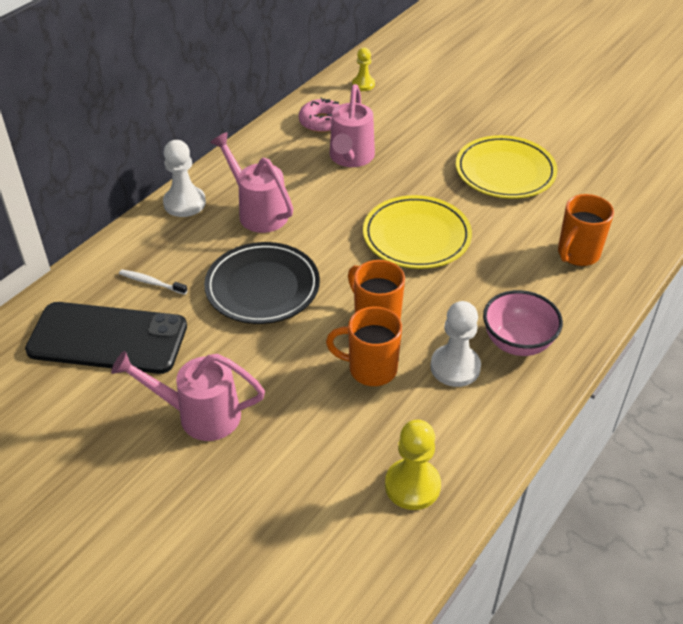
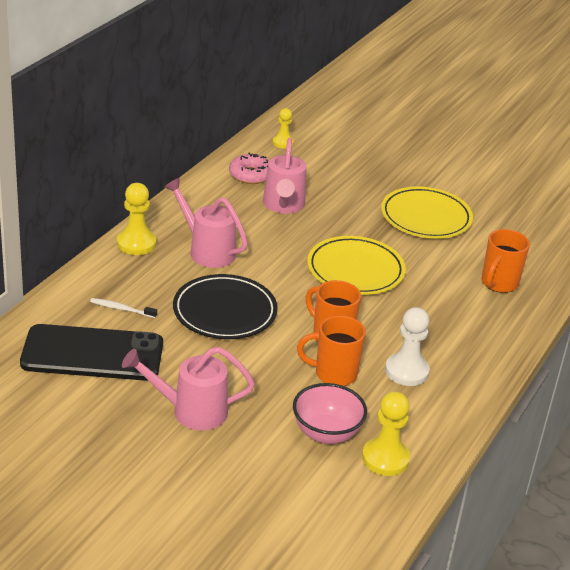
camera: 10 degrees left, 10 degrees down
white pawn [163,140,206,217] -> yellow pawn [117,183,156,255]
pink bowl [483,290,563,356] -> pink bowl moved to [293,383,367,444]

